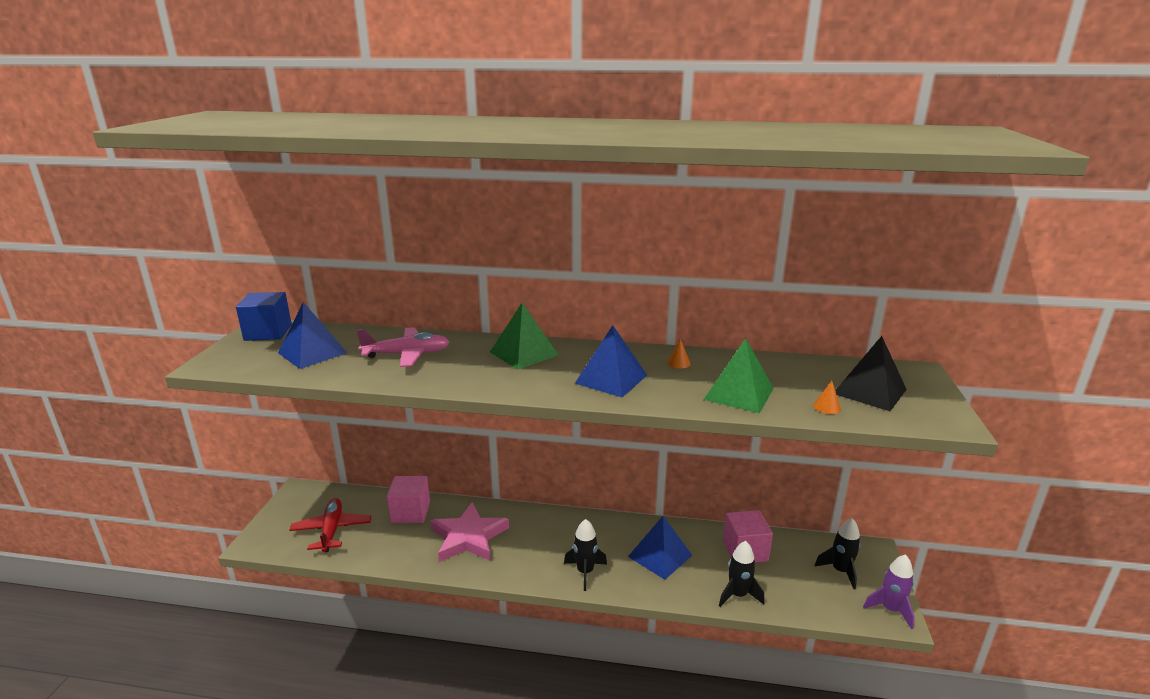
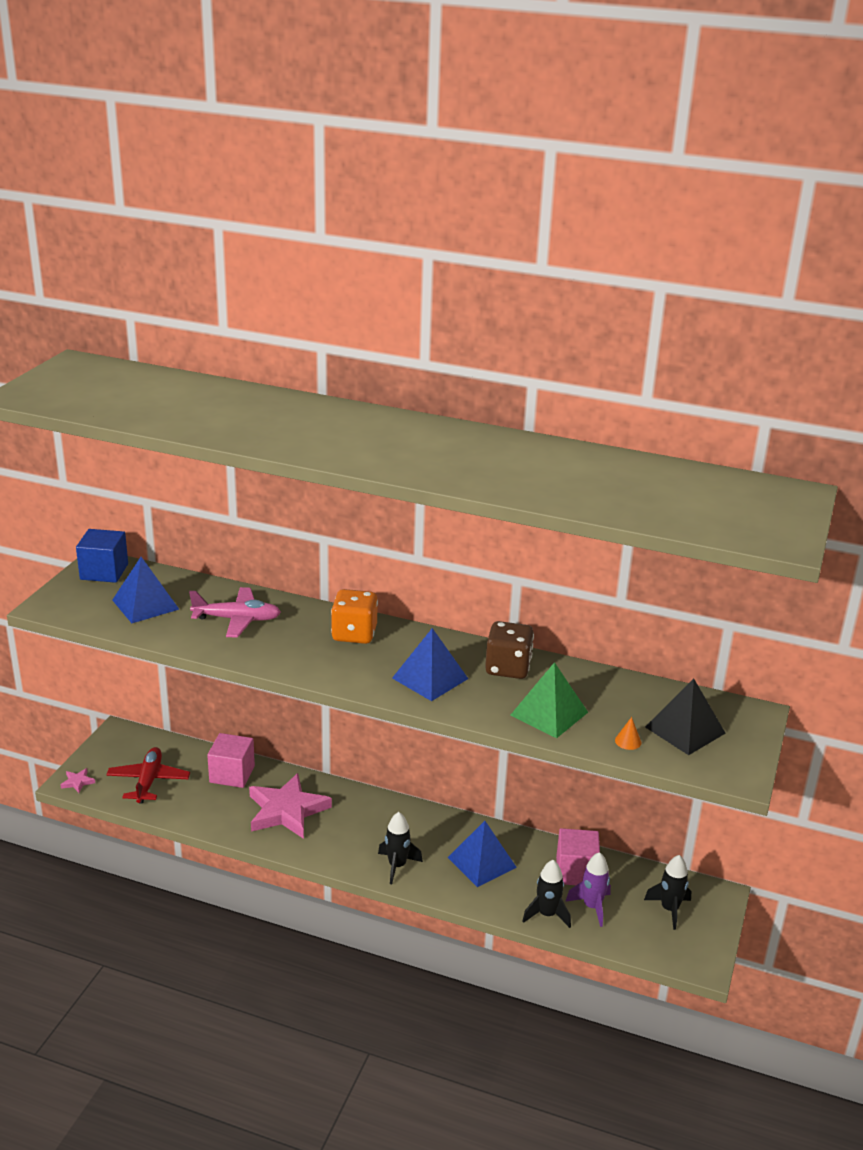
camera: 10 degrees right, 5 degrees up
green pyramid [490,303,558,370] -> orange dice [331,589,378,644]
orange cone [667,339,690,369] -> brown dice [485,621,534,679]
purple rocket [863,554,915,630] -> purple rocket moved to [566,852,611,927]
none -> pink star [60,768,95,793]

